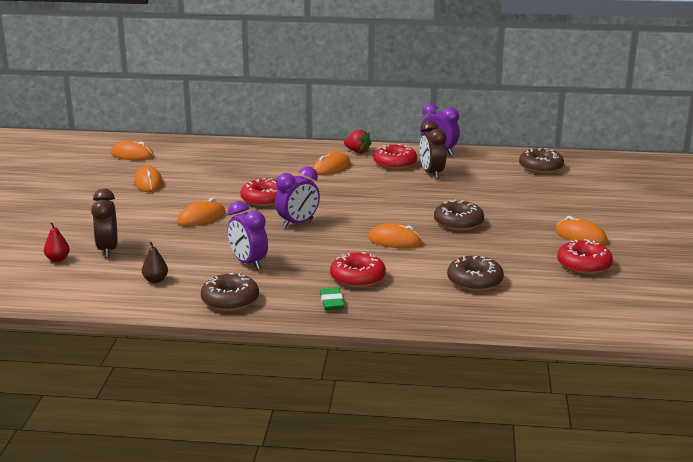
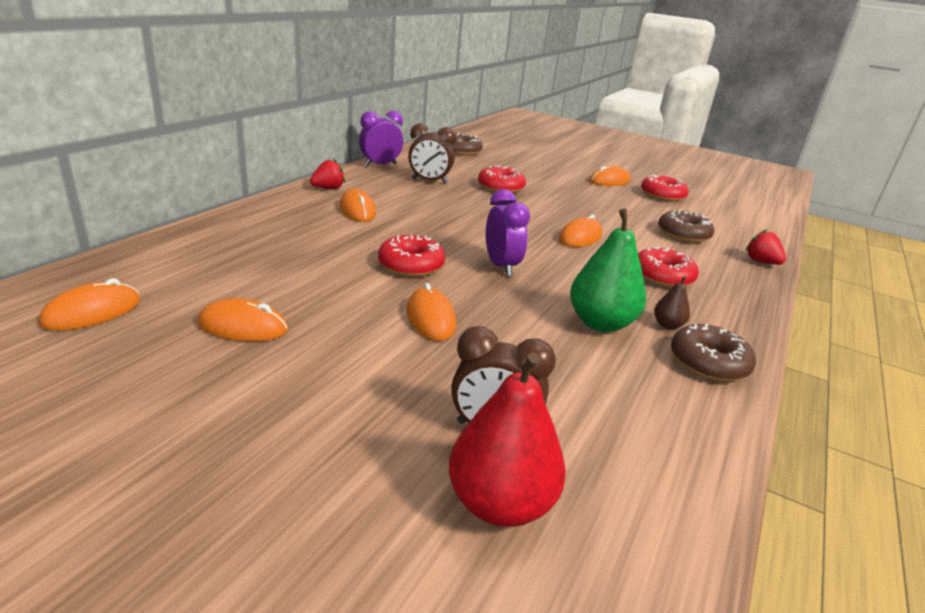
camera: 70 degrees left, 5 degrees up
red pear [44,222,70,262] -> red pear [449,353,566,527], size x2.11
brown pear [142,241,168,283] -> brown pear moved to [654,276,690,329]
purple clock [228,201,268,270] -> green pear [570,208,646,332]
green eraser [320,287,344,310] -> none
red donut [374,144,417,170] -> red donut moved to [478,165,526,193]
brown donut [434,200,484,231] -> none
none -> red strawberry [746,229,786,265]

